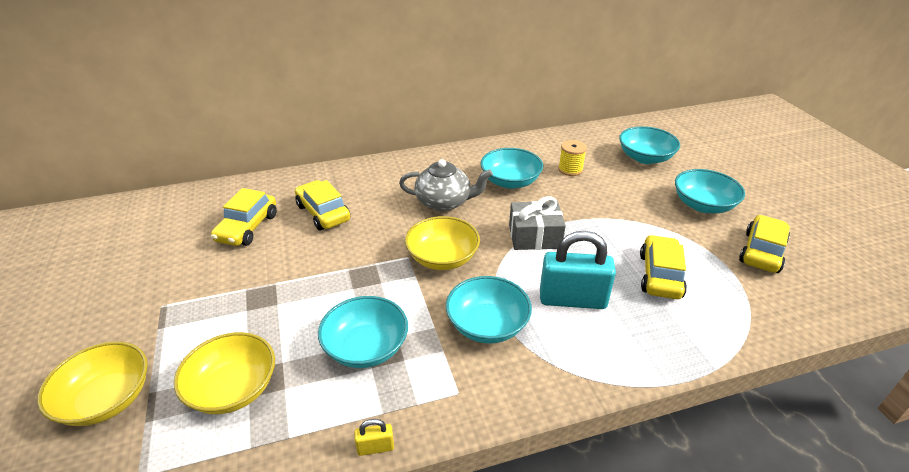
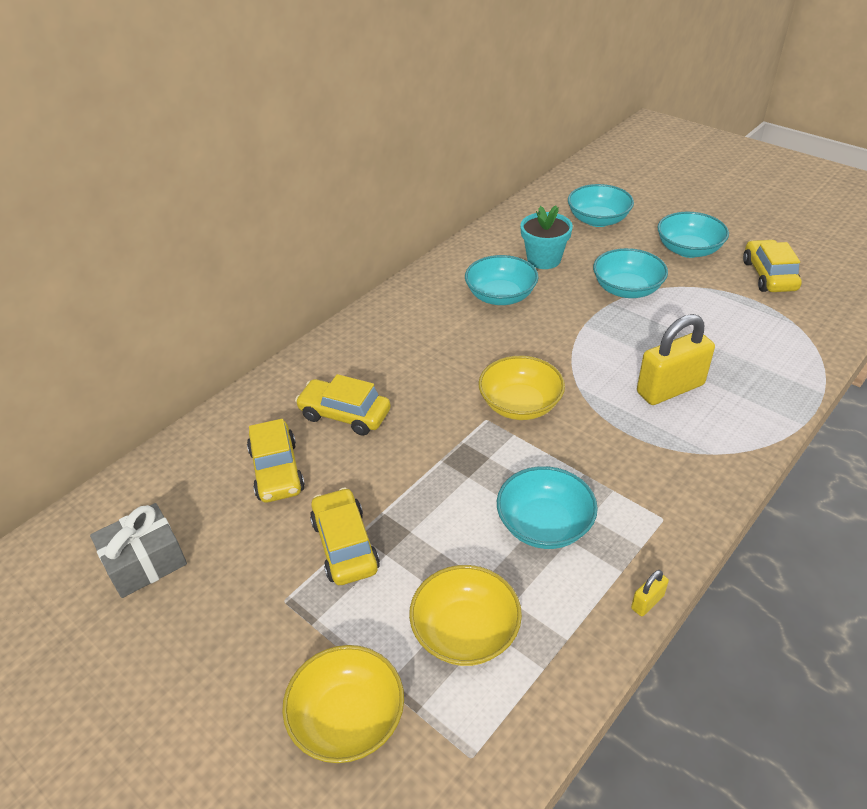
camera: 30 degrees left, 5 degrees up
grey teapot [399,159,493,211] -> none
turquoise bowl [446,276,532,344] -> turquoise bowl moved to [593,248,668,298]
grey gift [509,196,566,250] -> grey gift moved to [90,503,187,598]
turquoise padlock [540,231,616,309] -> yellow padlock [637,314,715,405]
yellow spool [558,140,587,176] -> turquoise flower pot [520,205,573,269]
yellow car [640,235,687,299] -> yellow car moved to [310,488,380,585]

